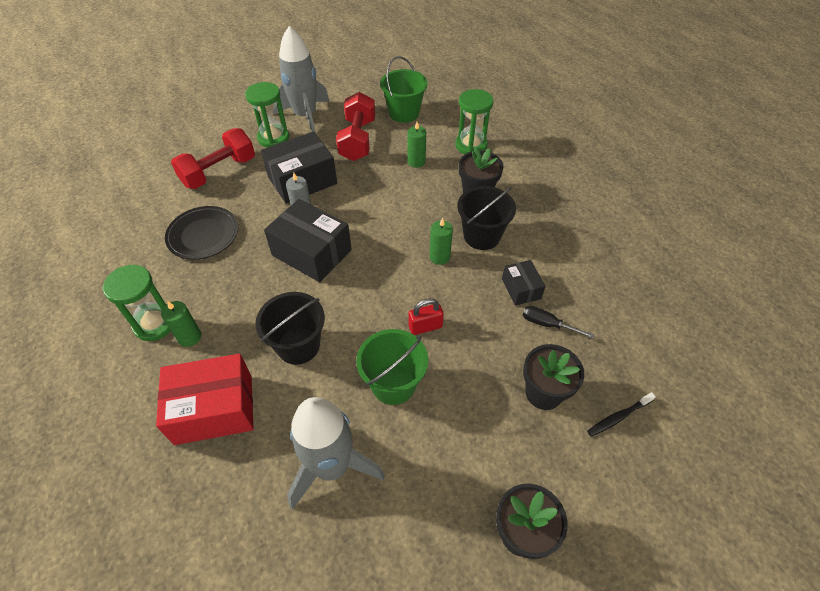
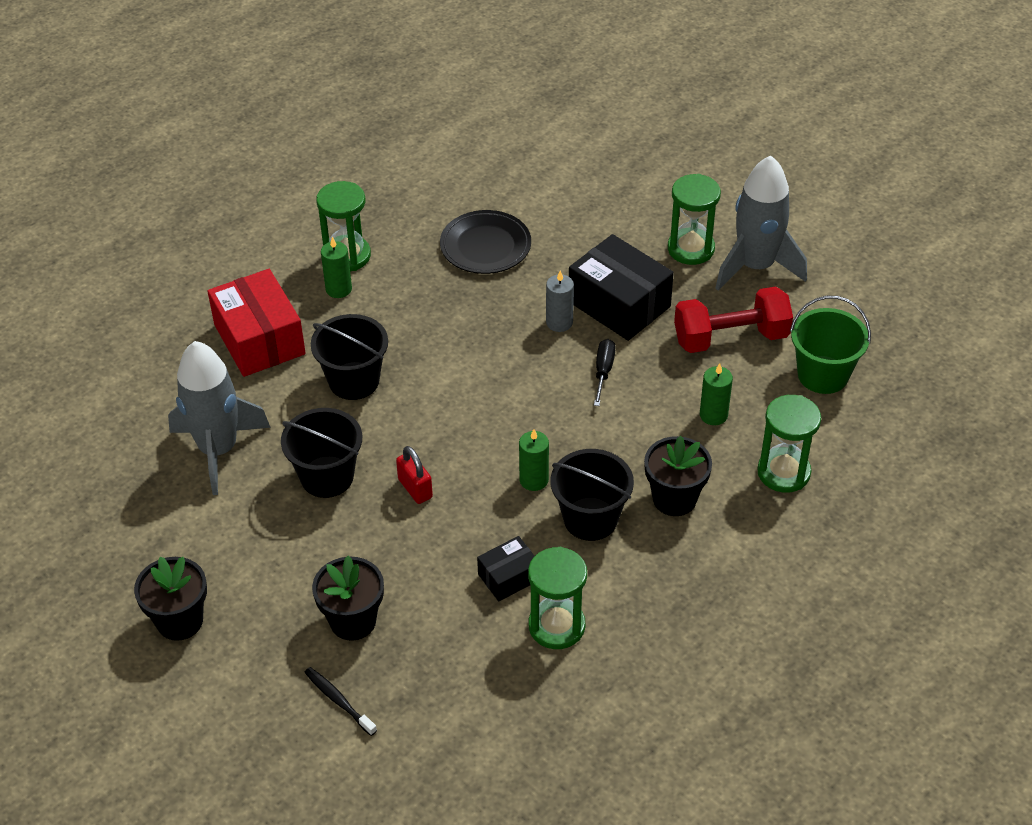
camera: 75 degrees right, 5 degrees down
red dumbbell [171,128,255,189] -> none
black box [264,199,352,282] -> none
green bucket [356,329,428,405] -> black bucket [281,408,362,498]
black screwdriver [523,306,594,338] -> black screwdriver moved to [594,339,616,406]
none -> green hourglass [528,547,587,649]

